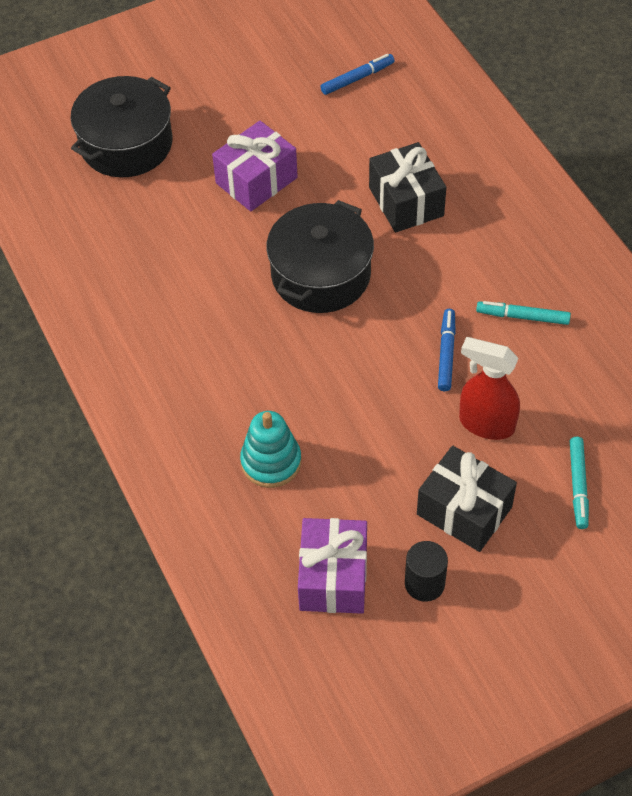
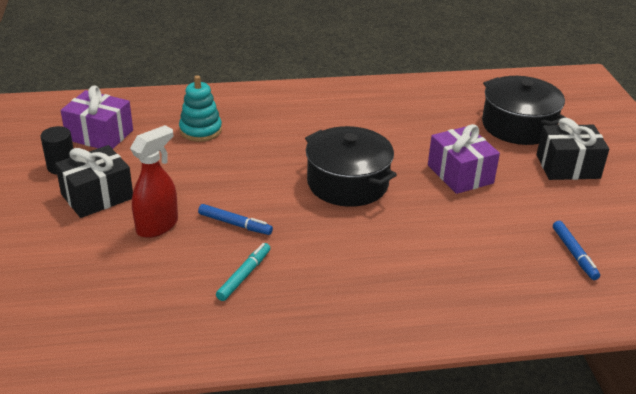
camera: 105 degrees right, 20 degrees down
black gift [369,142,446,233] -> black gift moved to [536,118,609,180]
turquoise marker [570,437,589,529] -> none

